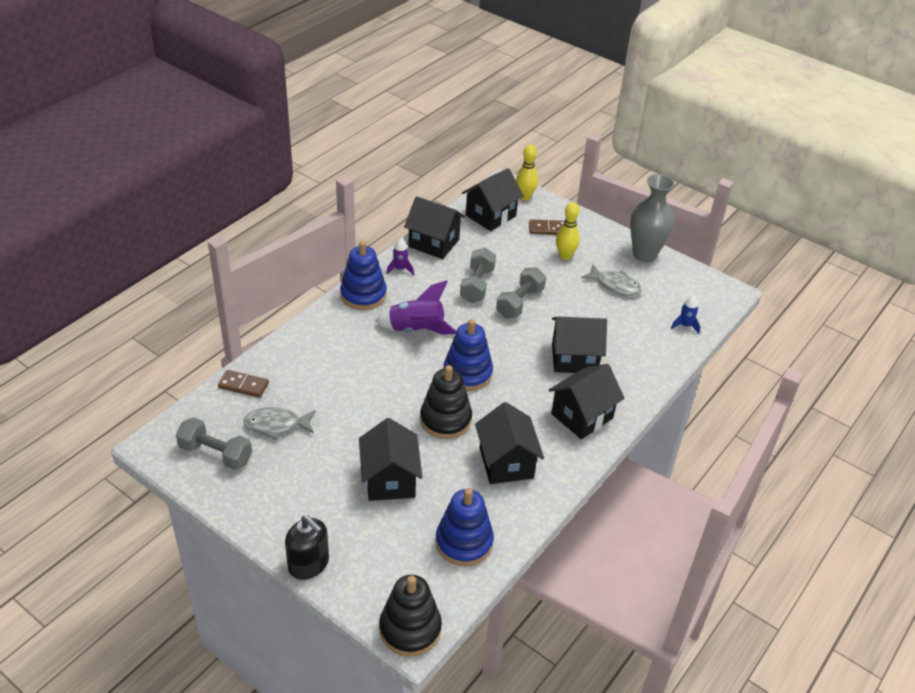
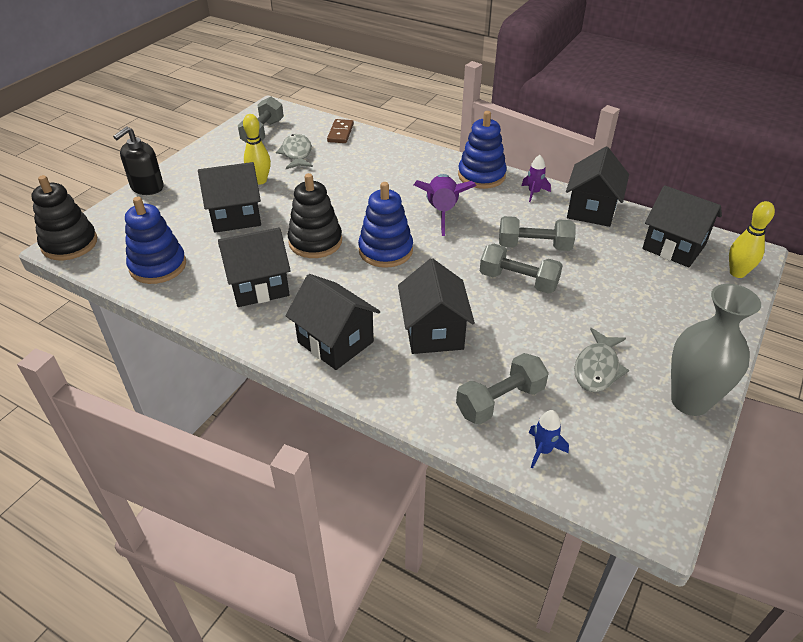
camera: 85 degrees right, 0 degrees up
brown domino [529,219,564,235] -> none
yellow bowling pin [556,202,580,260] -> yellow bowling pin moved to [243,114,271,184]
none -> grey dumbbell [456,353,549,425]

